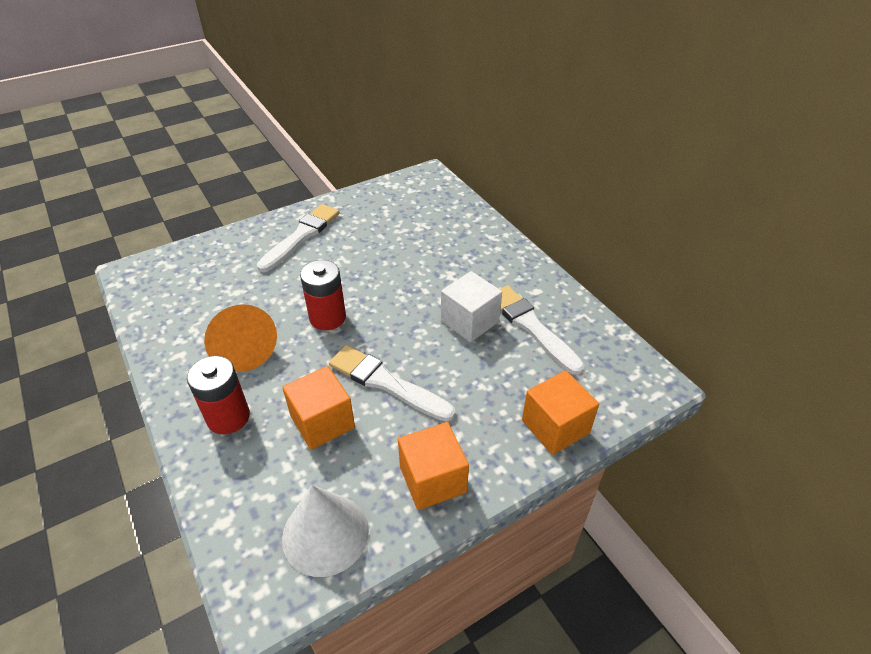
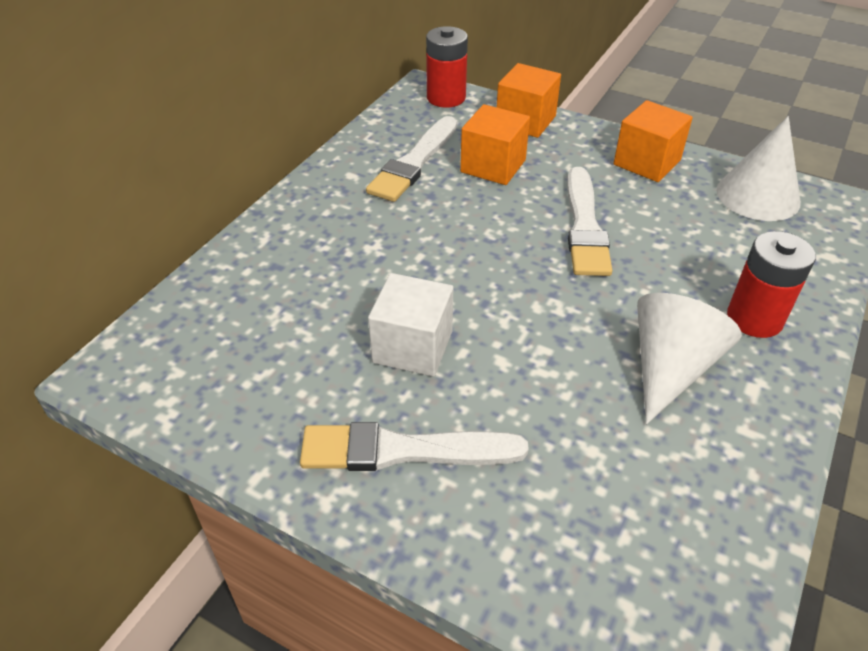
camera: 120 degrees left, 0 degrees up
orange cone [204,304,277,372] -> white cone [637,293,742,424]
orange cube [282,366,355,450] -> orange cube moved to [460,104,530,185]
red battery [300,260,346,330] -> red battery moved to [426,26,468,108]
white cube [441,271,502,342] -> white cube moved to [368,273,453,377]

